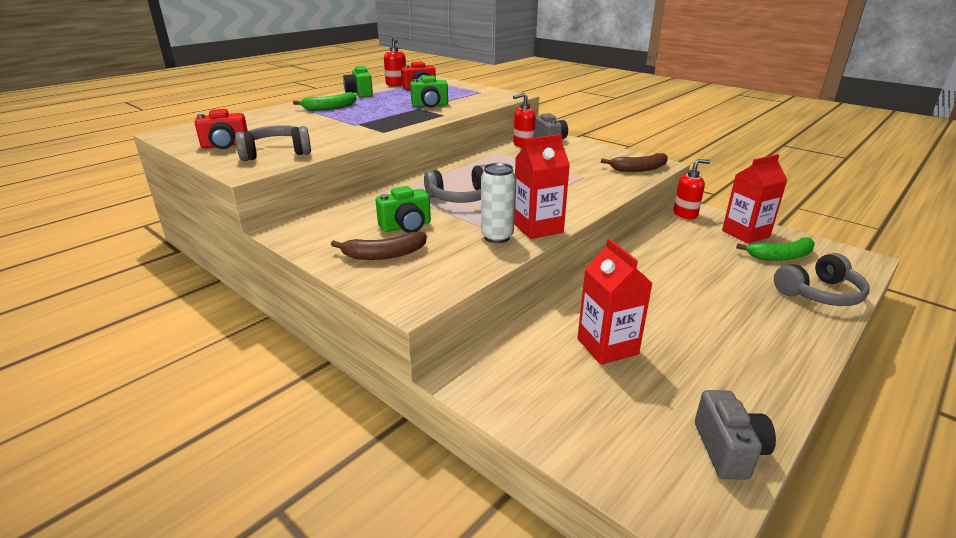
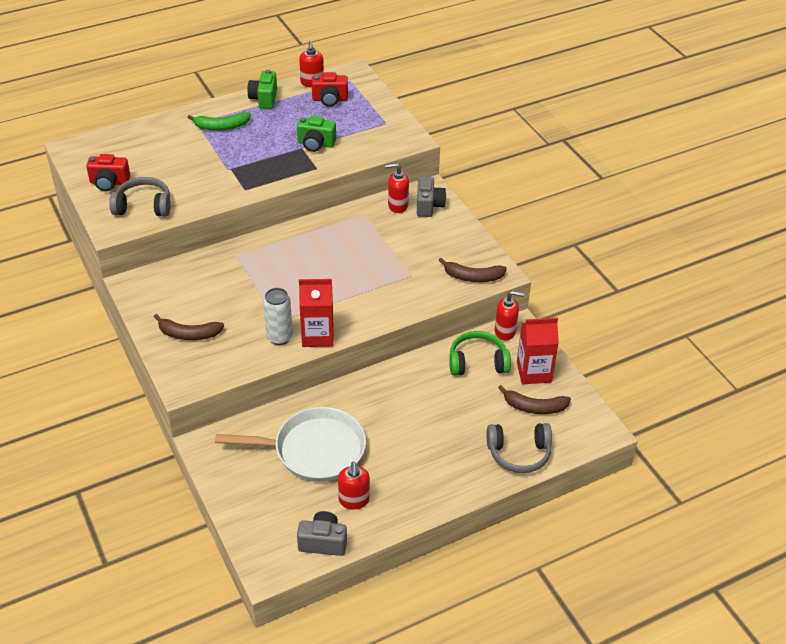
camera: 20 degrees right, 15 degrees up
green camera [376,186,431,233] -> none
grey headphones [424,165,485,203] -> none
red carton [577,239,653,365] -> white pan [215,407,366,482]
grey camera [695,390,776,479] -> grey camera turned 105 degrees counterclockwise [297,511,347,556]
green banana [736,237,815,261] -> brown banana [498,385,571,414]
none -> red soap dispenser [338,462,370,509]
none -> green headphones [449,331,511,376]

